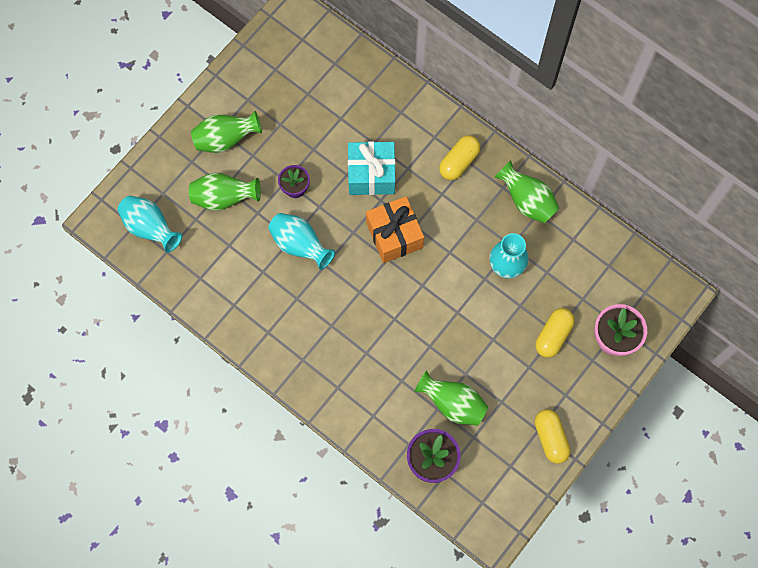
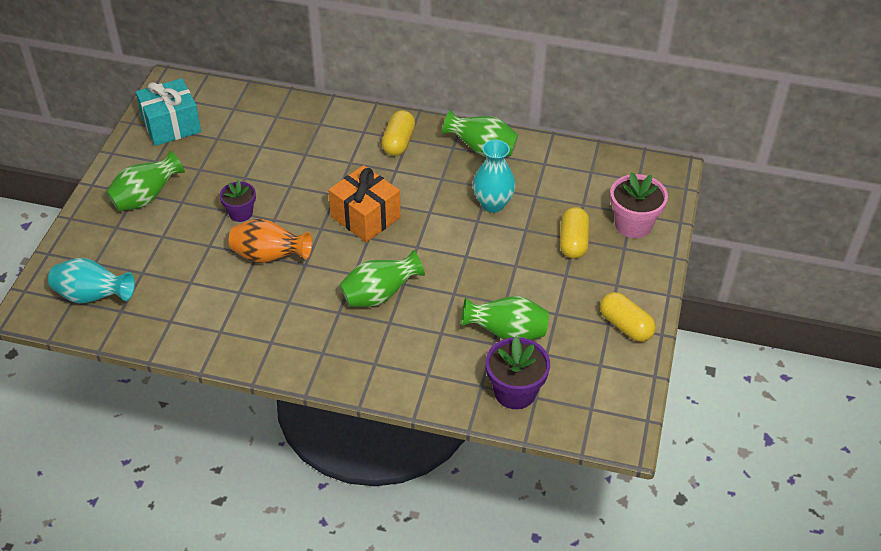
camera: 25 degrees left, 25 degrees down
green vase [189,173,261,211] -> green vase moved to [340,250,425,307]
turquoise vase [268,213,335,270] -> orange vase [229,219,312,263]
turquoise gift [348,141,395,195] -> turquoise gift moved to [136,78,201,146]

